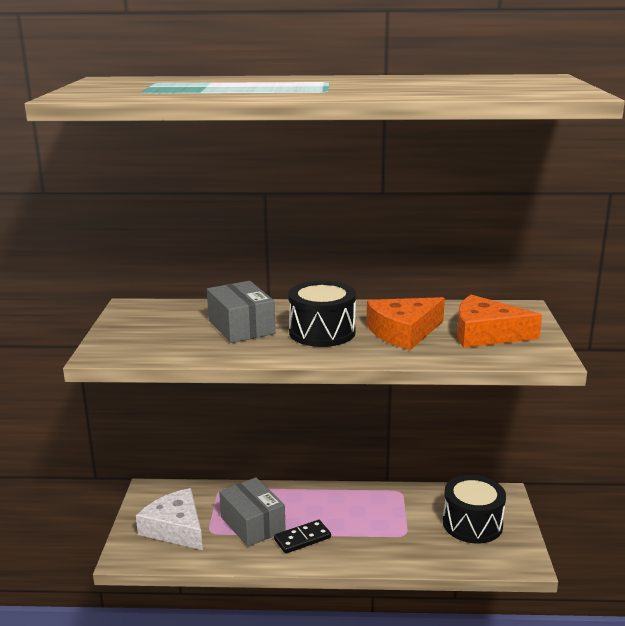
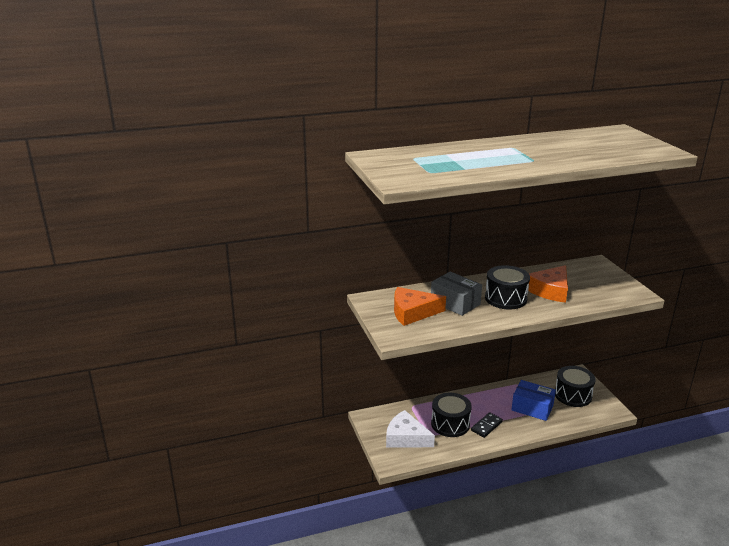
camera: 20 degrees left, 5 degrees up
grey box [219,477,286,547] -> black drum [431,393,472,437]
orange cheese [457,295,542,348] -> orange cheese moved to [394,287,446,326]
none -> blue box [511,380,556,421]

